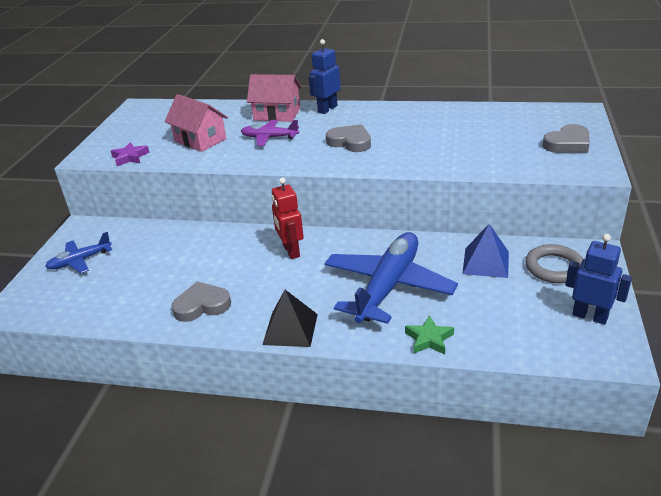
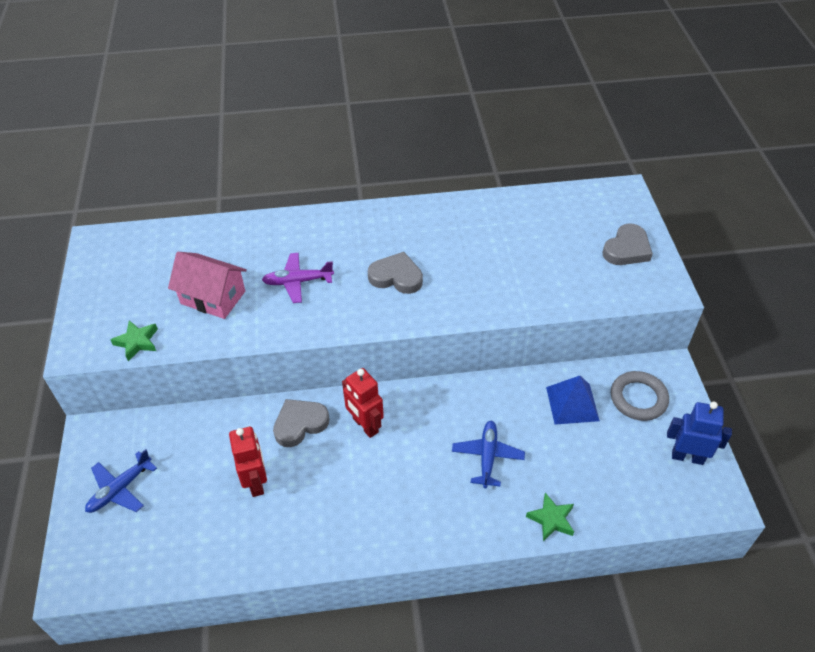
camera: 20 degrees left, 15 degrees up
purple star [111,143,150,166] -> green star [110,321,158,361]
grey heart [171,281,231,322] -> grey heart moved to [273,399,329,447]
pink house [247,74,302,122] -> none
black pyramid [262,290,318,347] -> none
blue robot [309,39,341,114] -> none
blue plane [324,232,458,324] -> blue plane [452,421,525,488], size x0.51
none -> red robot [229,427,267,497]

